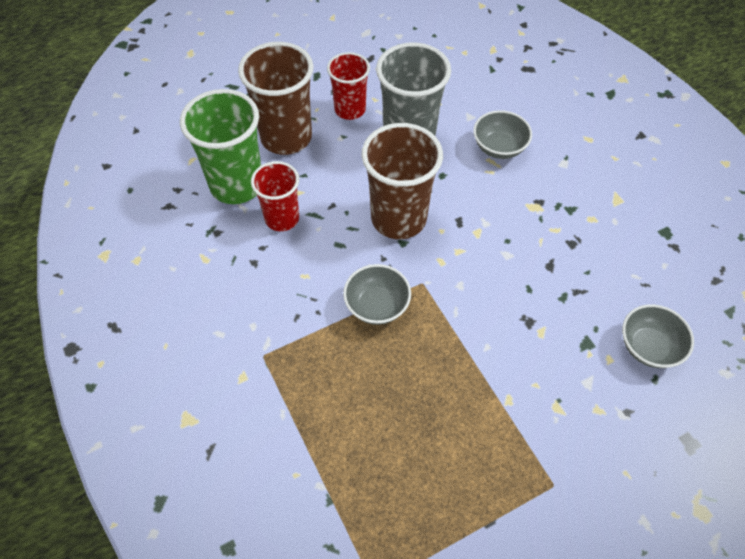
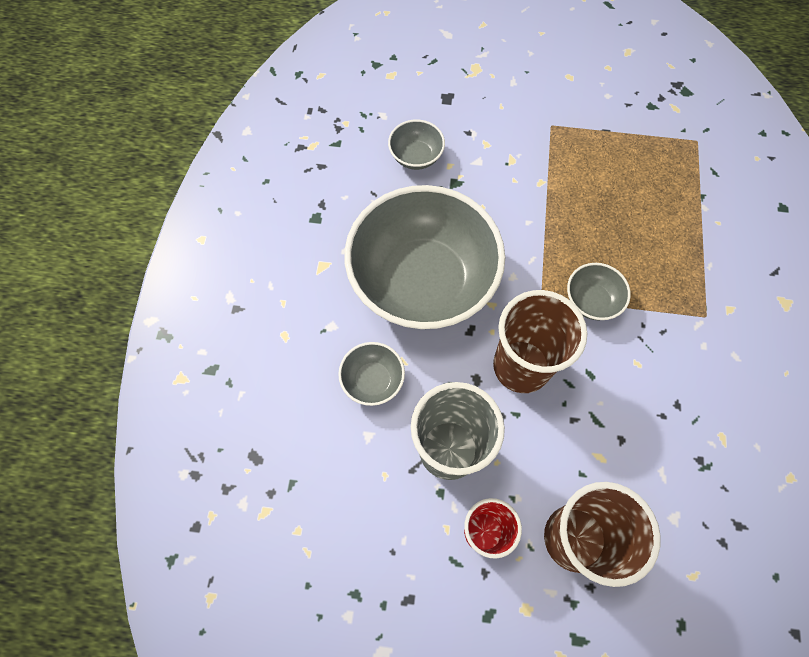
camera: 145 degrees left, 10 degrees up
green cup [180,89,261,204] -> none
red cup [251,161,299,231] -> none
none -> grey bowl [344,185,505,329]

